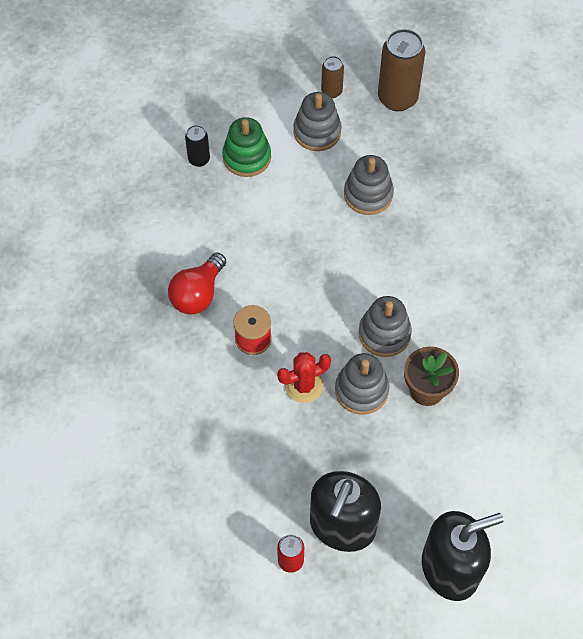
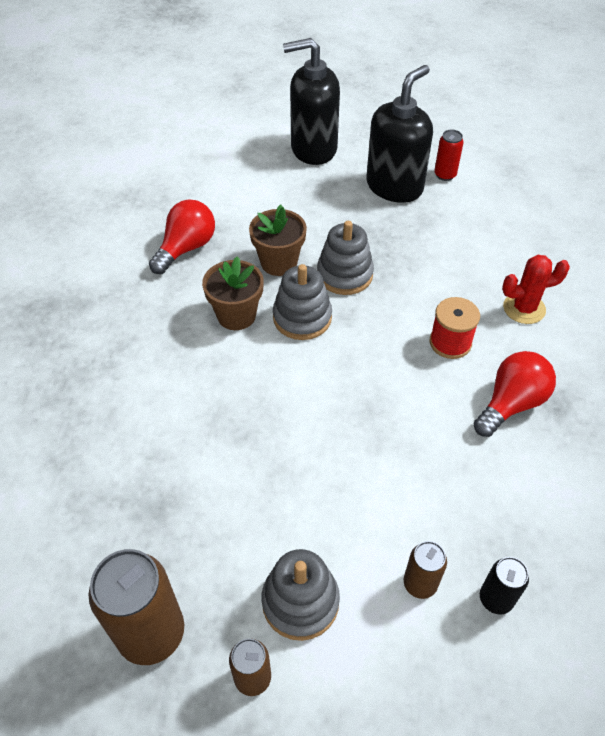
camera: 165 degrees left, 10 degrees down
green stacking toy [222,117,271,177] -> brown can [404,541,447,599]
red cactus [277,352,331,403] -> red cactus moved to [502,255,570,324]
grey stacking toy [344,155,394,215] -> none
none -> red light bulb [149,199,215,274]
none -> brown flower pot [202,256,264,330]

